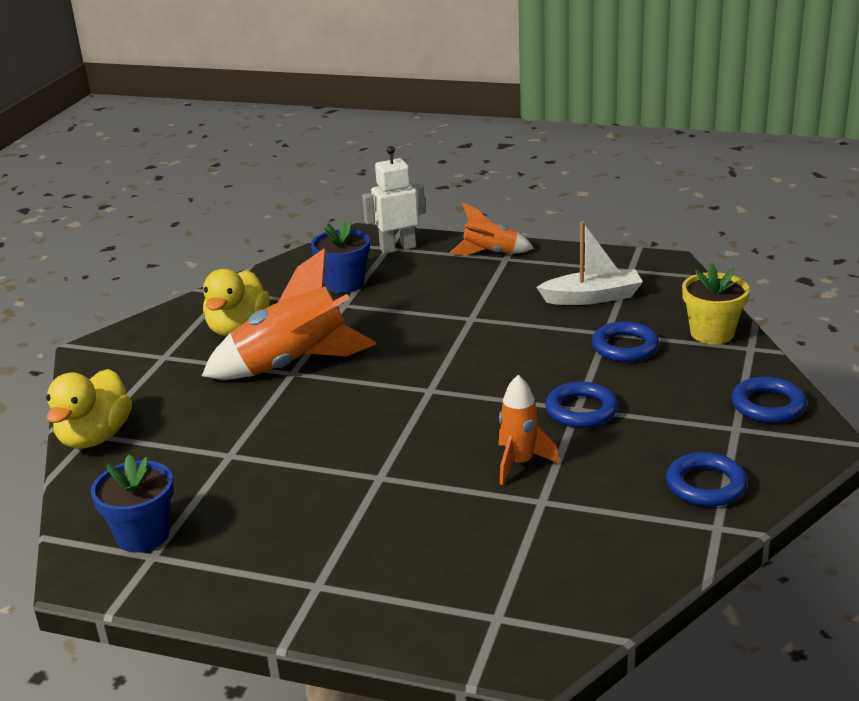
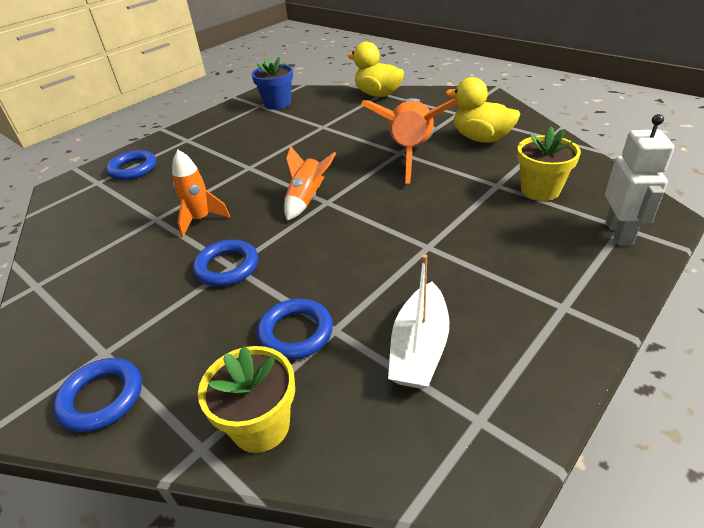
camera: 115 degrees right, 10 degrees up
blue flower pot [311,221,370,293] -> yellow flower pot [517,127,581,201]
orange rocket [450,203,534,256] -> orange rocket moved to [284,146,336,221]
blue ring [666,452,748,507] -> blue ring moved to [106,150,157,180]

